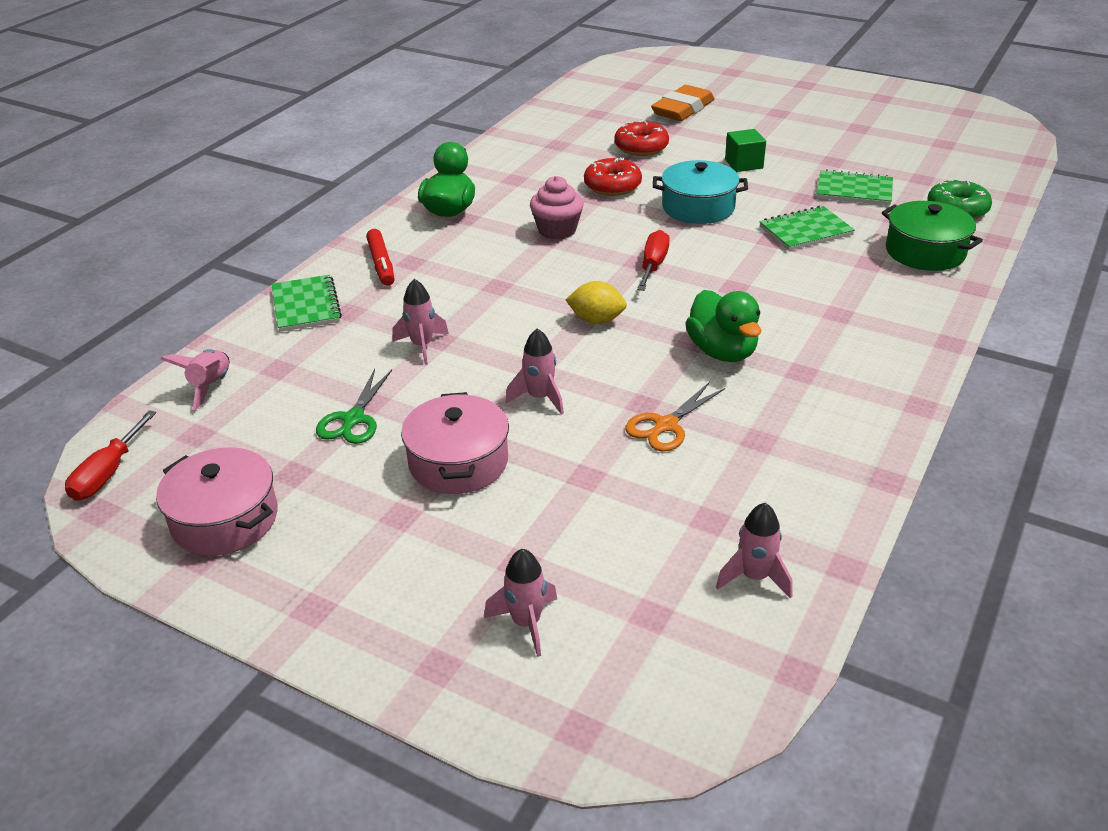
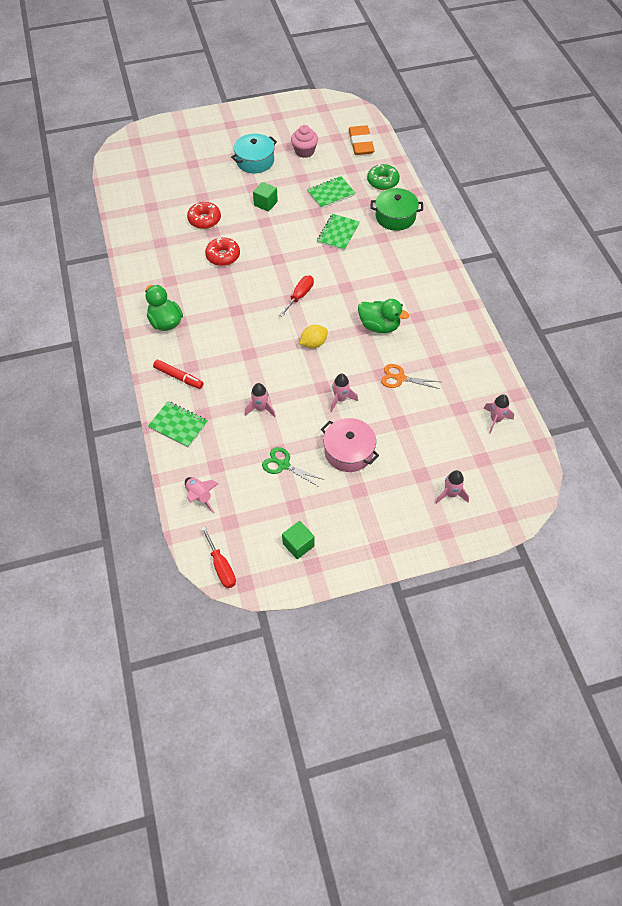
camera: 45 degrees left, 20 degrees up
pink pot [156,447,278,556] -> green cube [282,521,315,559]
green scissors [316,369,392,444] -> green scissors turned 150 degrees clockwise [262,447,324,487]
pink cupcake [530,176,584,240] -> pink cupcake moved to [291,125,318,158]
orange scissors [625,382,725,452] -> orange scissors turned 105 degrees clockwise [381,364,440,389]
red screwdriver [637,230,670,291] -> red screwdriver turned 60 degrees clockwise [279,275,314,317]
orange eraser [651,85,714,121] -> orange eraser moved to [349,125,375,155]
turquoise pot [653,160,748,224] -> turquoise pot moved to [231,134,277,173]

